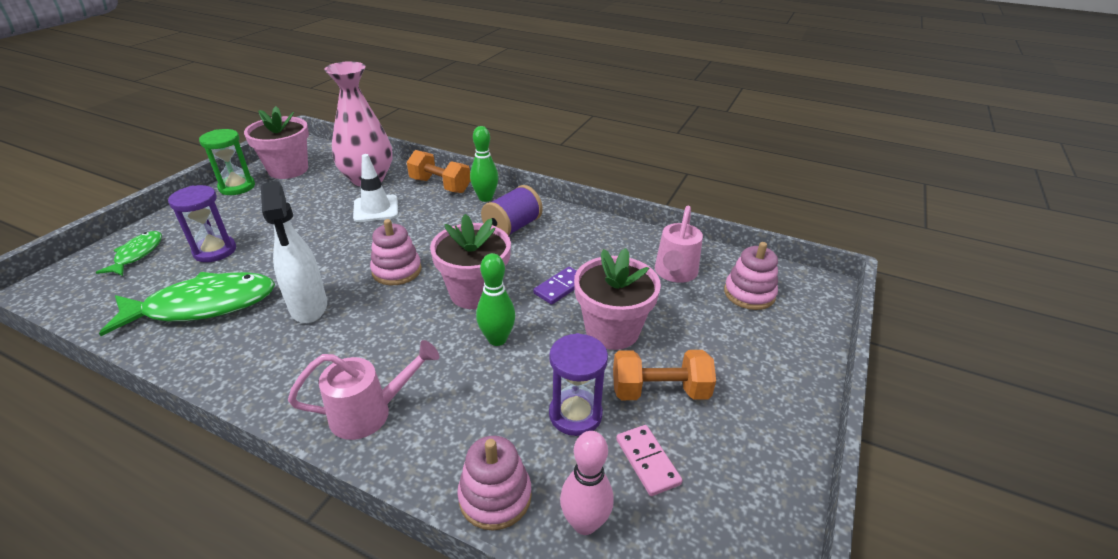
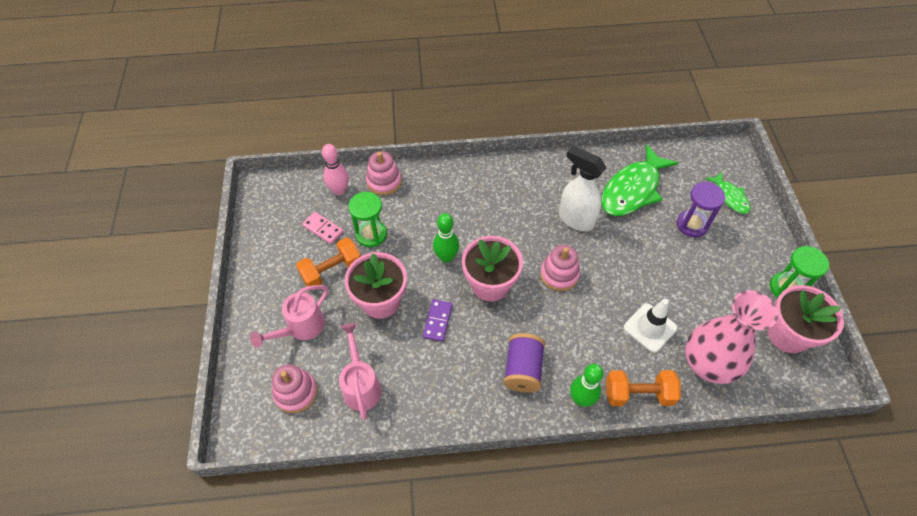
camera: 150 degrees right, 20 degrees up
pink watering can [288,340,439,440] -> pink watering can moved to [250,285,328,348]
purple hourglass [549,333,608,436] -> green hourglass [348,192,387,247]

